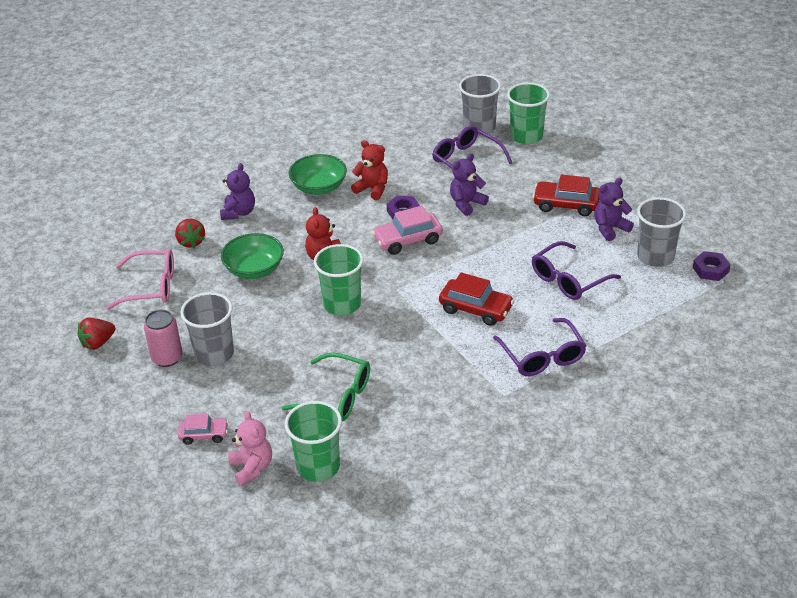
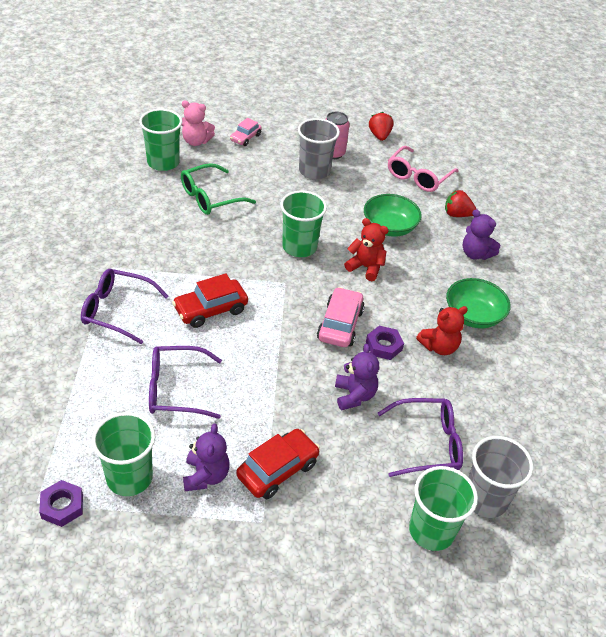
camera: 120 degrees right, 5 degrees up
purple glasses [532,241,621,300] -> purple glasses turned 90 degrees counterclockwise [149,346,222,419]
grey cup [637,197,686,267] -> green cup [92,412,155,496]

